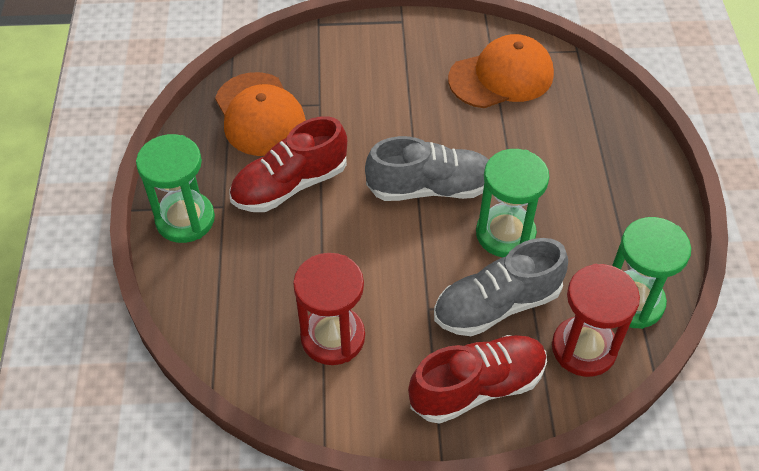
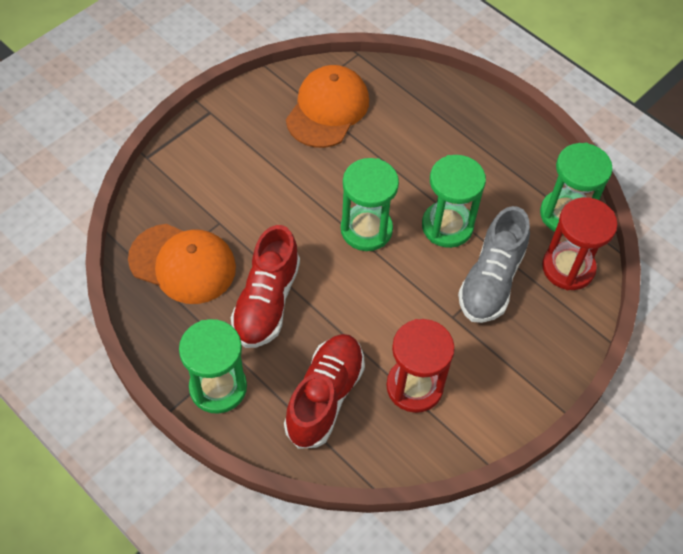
camera: 45 degrees left, 5 degrees up
grey shoe [365,136,489,201] -> green hourglass [341,158,399,251]
red shoe [408,335,547,424] -> red shoe moved to [284,334,365,449]

